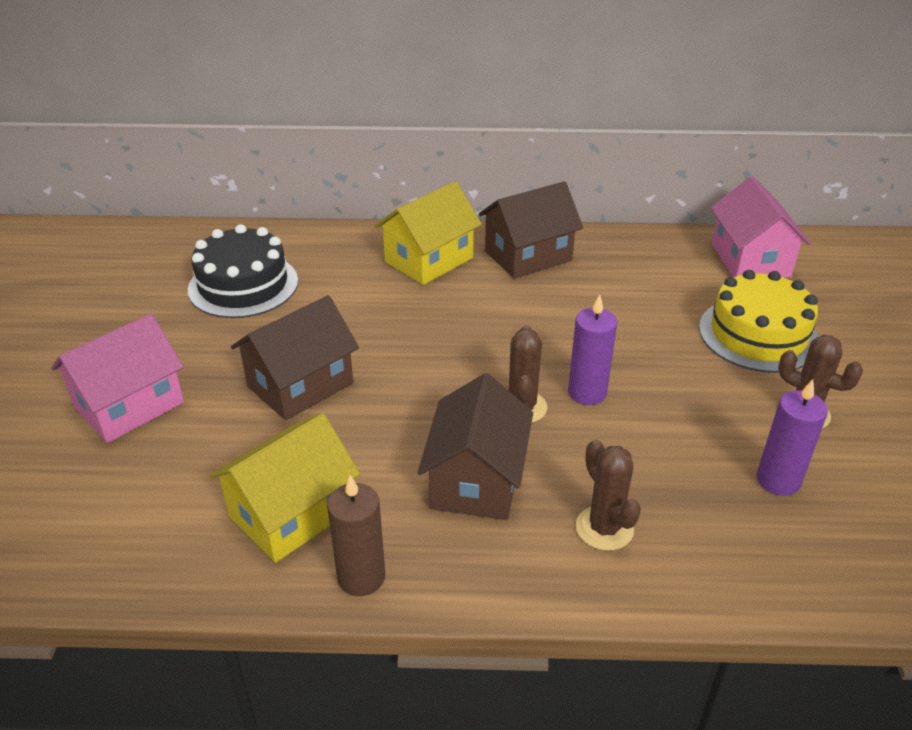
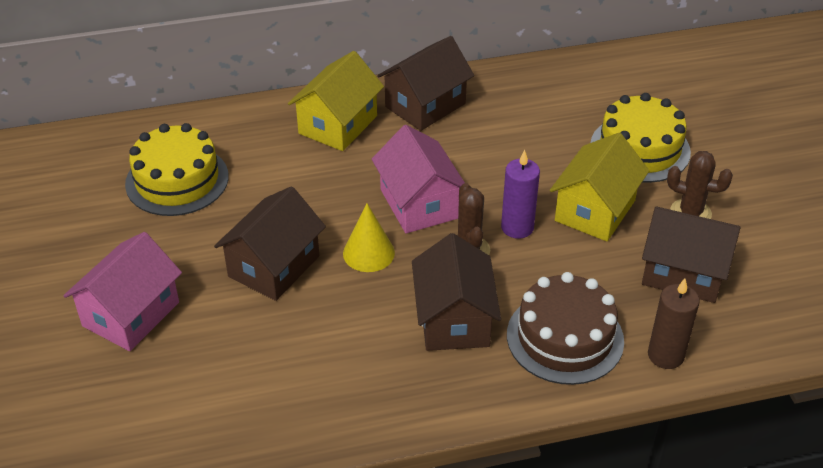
camera: 15 degrees left, 5 degrees up
black cake [188,224,298,318] -> yellow cake [125,123,229,216]
yellow house [209,413,360,563] -> yellow house moved to [550,133,649,242]
brown candle [327,475,385,596] -> brown candle moved to [648,279,700,369]
brown cactus [576,440,641,551] -> brown cake [507,272,624,385]
pink house [711,176,811,278] -> pink house moved to [372,125,465,233]
purple candle [757,379,828,496] -> brown house [642,206,740,303]
none -> yellow cone [343,203,395,272]

